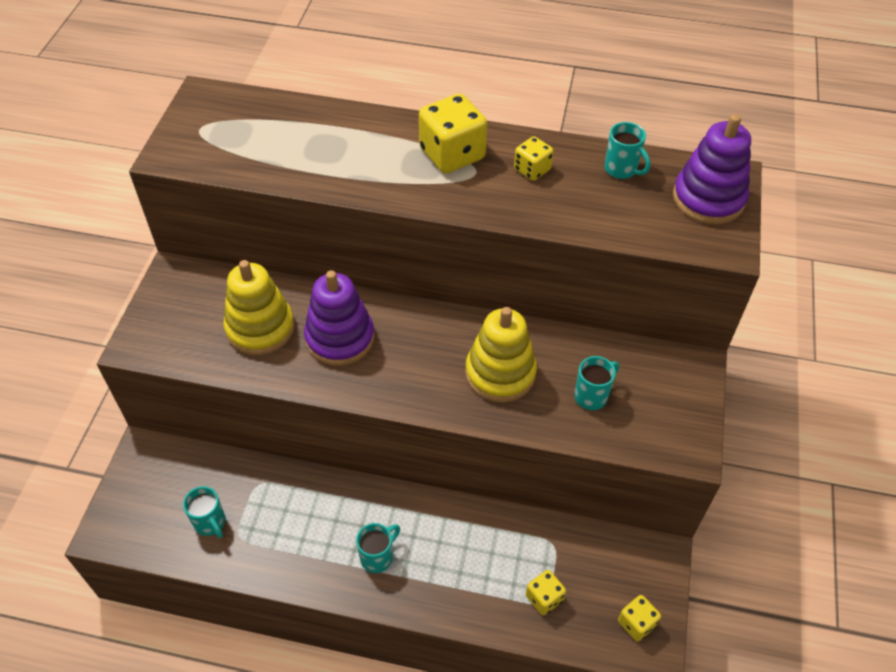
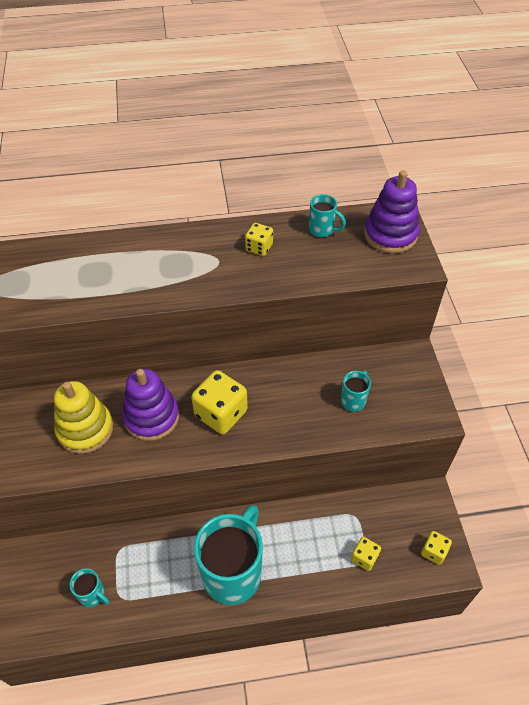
camera: 20 degrees left, 0 degrees up
turquoise mug [356,523,400,573] -> turquoise mug [194,505,263,605], size x2.29
yellow dice [419,94,487,173] -> yellow dice moved to [191,370,248,434]
yellow stacking toy [465,307,537,403] -> none

